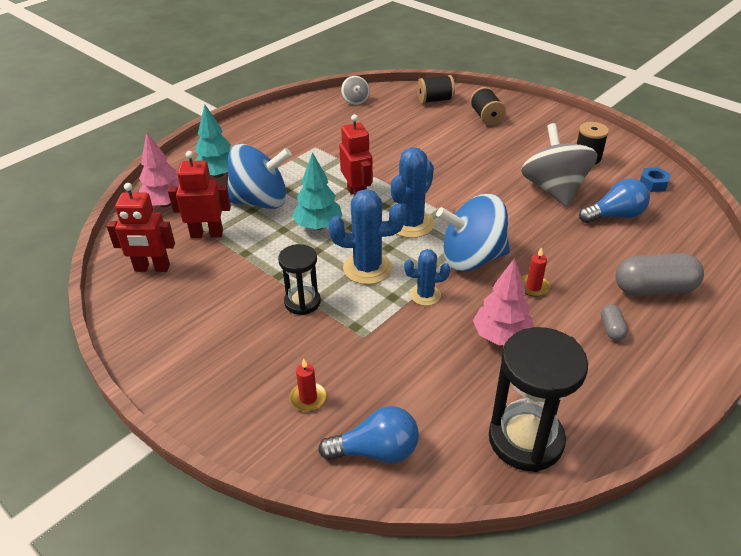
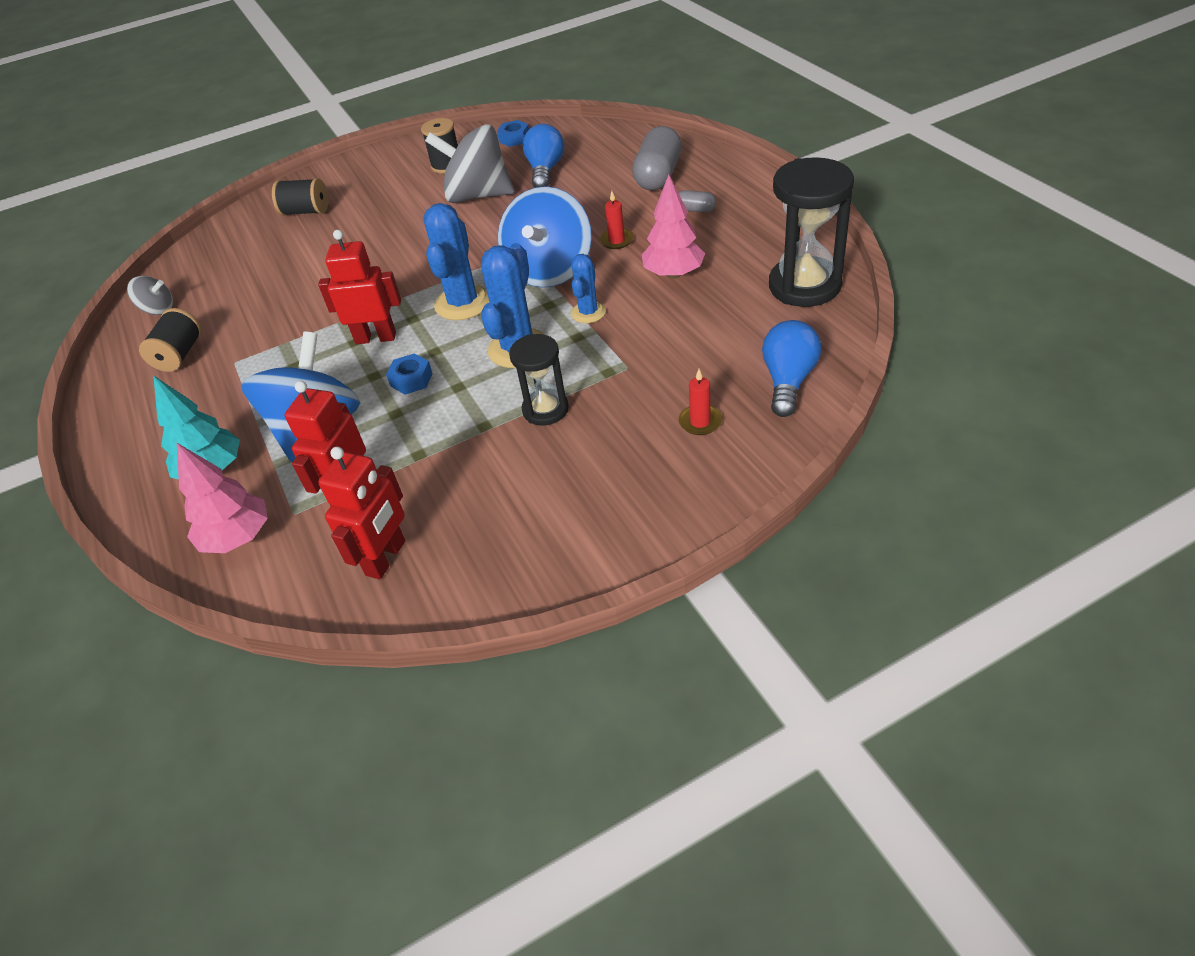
camera: 65 degrees left, 5 degrees up
turquoise tree [292,152,343,230] -> blue nut [386,353,433,395]
blue cactus [391,147,435,238] -> blue cactus turned 45 degrees clockwise [424,203,490,320]
black spool [417,75,455,104] -> black spool moved to [139,308,202,372]

